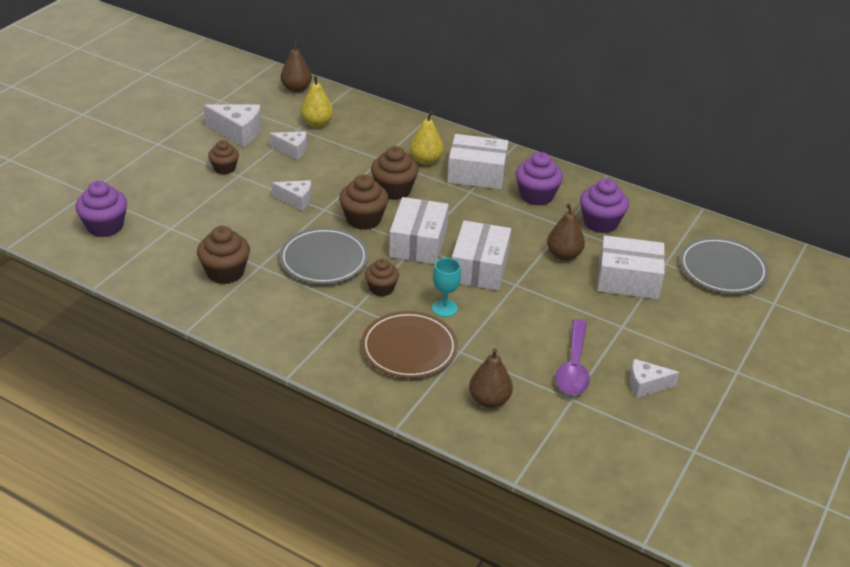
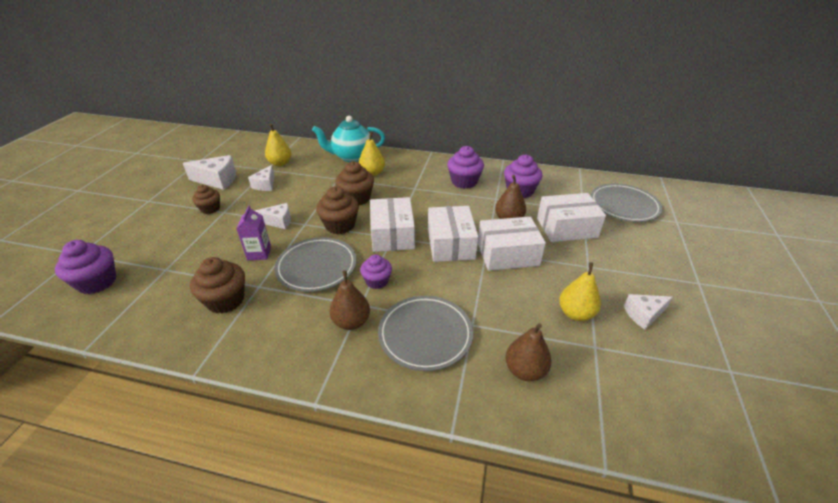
camera: 15 degrees left, 0 degrees up
white cheese [269,132,307,159] -> white cheese turned 105 degrees clockwise [248,165,275,191]
brown pear [281,40,312,93] -> brown pear moved to [330,271,370,330]
brown plate [361,311,458,378] -> grey plate [378,296,473,371]
brown cupcake [365,259,399,296] -> purple cupcake [360,254,392,289]
turquoise goblet [432,258,461,317] -> none
white box [447,134,509,189] -> white box moved to [478,217,546,271]
purple spoon [556,319,590,395] -> yellow pear [559,262,601,321]
none -> purple carton [236,205,271,260]
none -> turquoise teapot [312,116,385,162]

